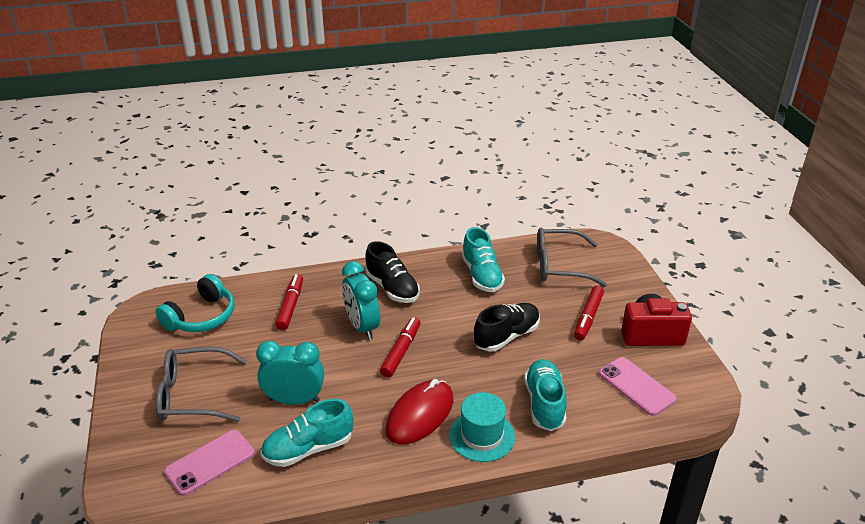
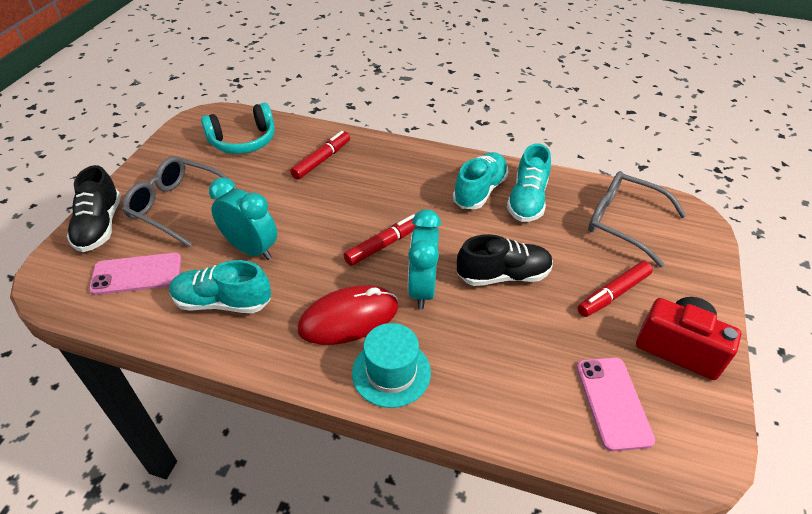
camera: 30 degrees right, 10 degrees up
turquoise clock [342,261,380,340] -> turquoise clock moved to [408,209,441,309]
black shoe [365,241,420,303] -> black shoe moved to [67,165,121,252]
turquoise shoe [524,359,567,431] -> turquoise shoe moved to [453,152,508,209]

